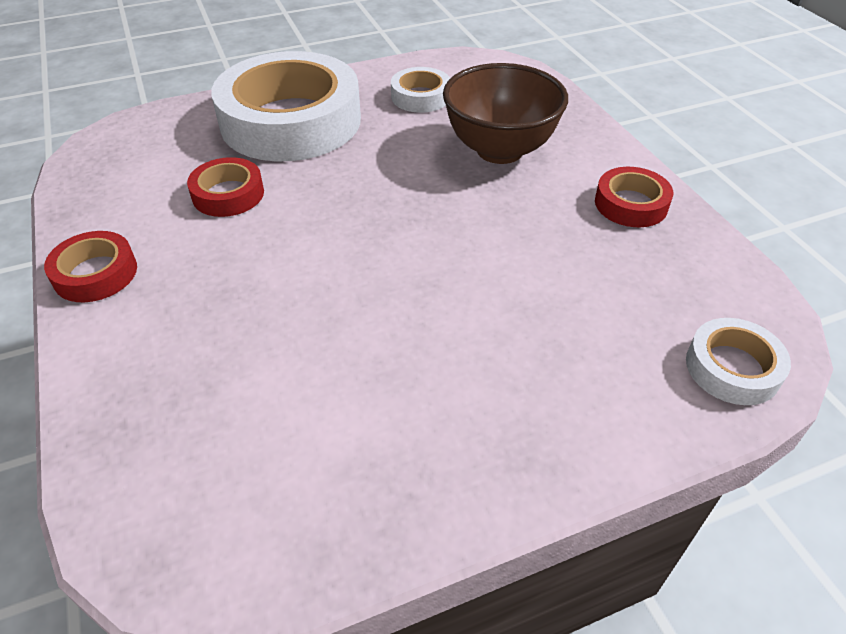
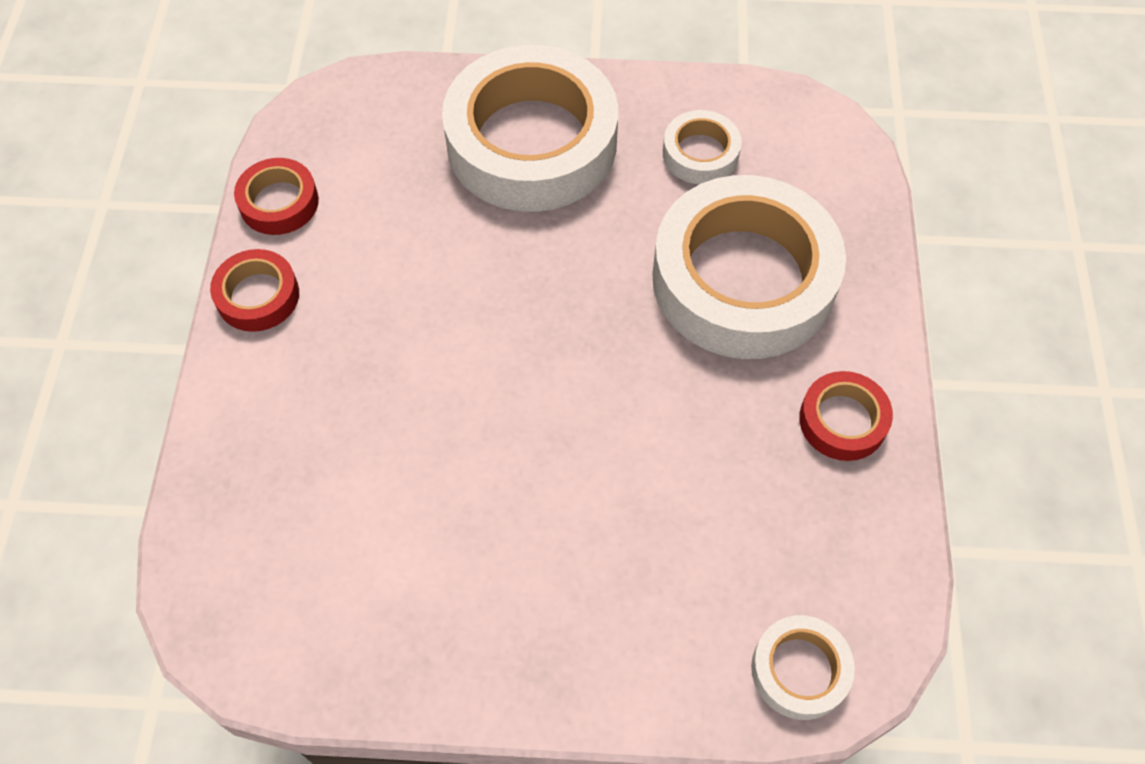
camera: 25 degrees right, 15 degrees up
red tape [187,157,264,217] -> red tape moved to [234,158,319,235]
brown bowl [443,63,568,164] -> white tape [652,175,846,359]

